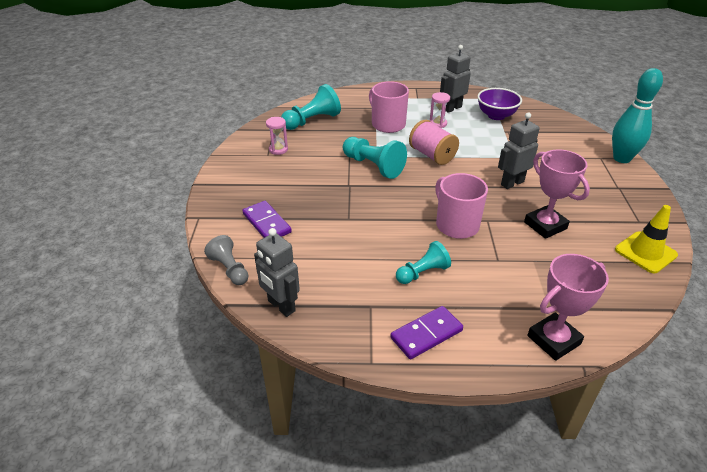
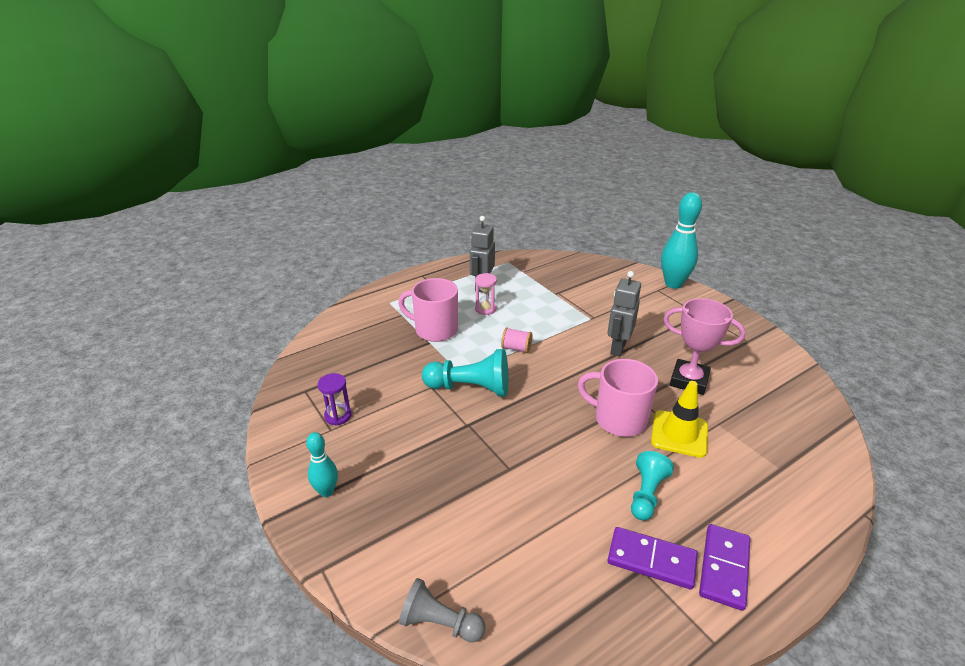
camera: 35 degrees left, 5 degrees down
purple domino [242,201,292,238] -> purple domino moved to [608,527,698,589]
grey robot [254,228,300,317] -> none
pink hourglass [266,117,288,155] -> purple hourglass [318,373,352,426]
turquoise pawn [281,84,341,130] -> none
pink spool [409,120,459,165] -> pink spool [501,328,532,353], size x0.56
purple bowl [477,88,522,120] -> none
pink trophy [527,254,609,361] -> none
yellow traffic cone [615,205,678,273] -> yellow traffic cone moved to [651,381,708,458]
none -> turquoise bowling pin [306,432,338,497]

